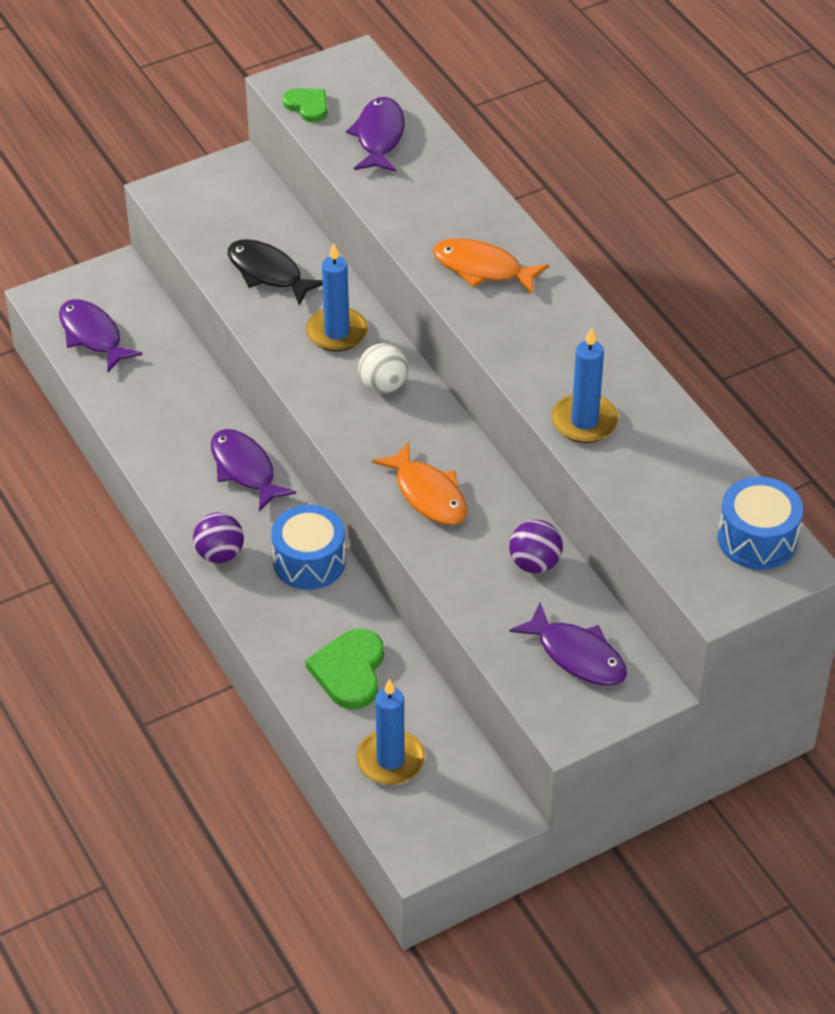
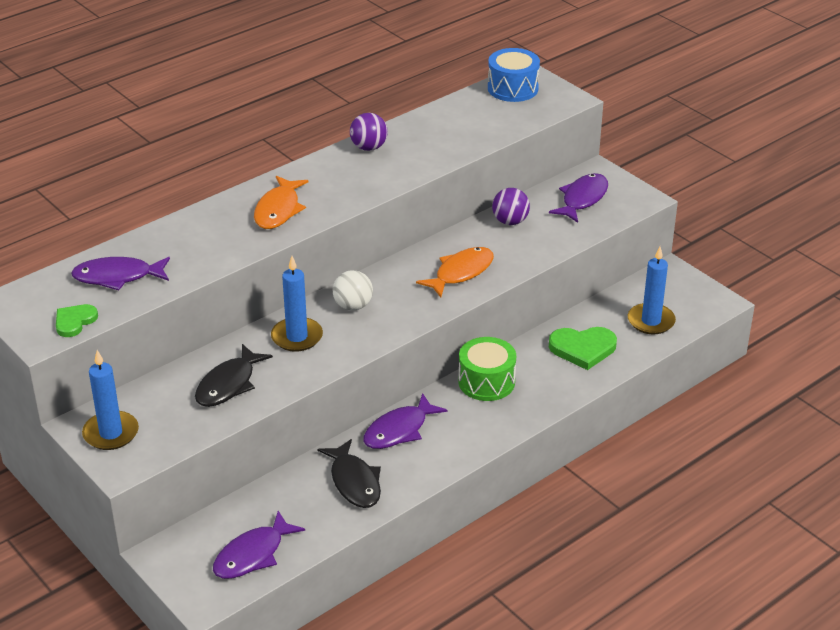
camera: 100 degrees left, 10 degrees down
purple ball [193,513,244,563] -> purple ball moved to [350,113,388,151]
blue drum [271,505,346,590] -> green drum [459,337,516,401]
blue candle [551,328,619,443] -> blue candle moved to [82,350,139,450]
none -> black fish [318,439,381,508]

